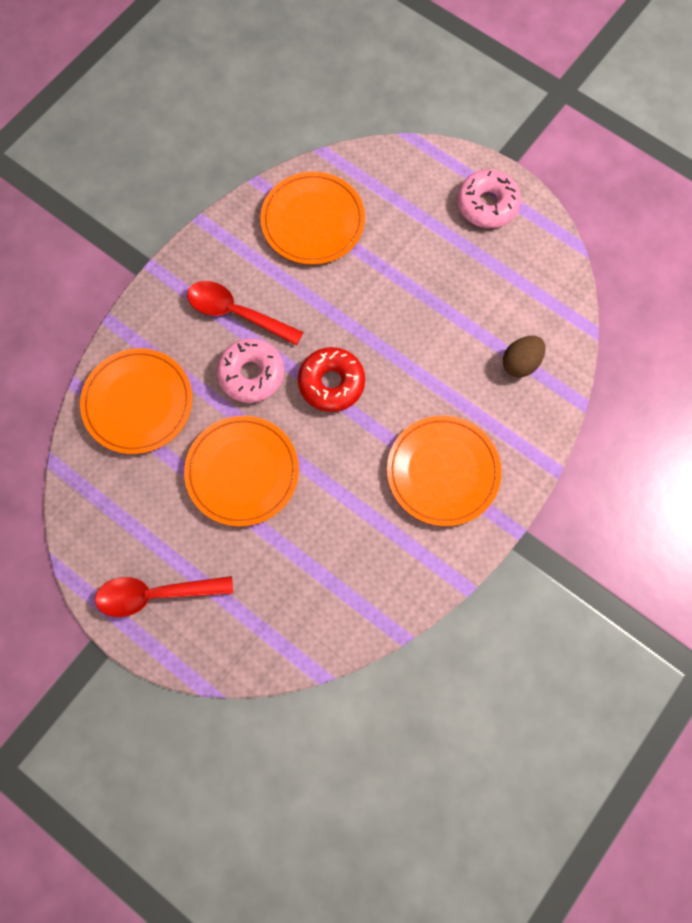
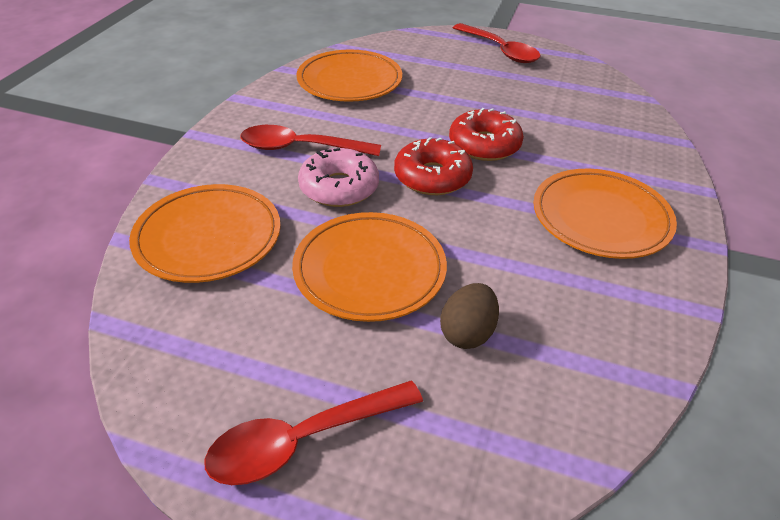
camera: 20 degrees left, 30 degrees down
pink donut [457,169,521,228] -> red spoon [453,23,541,63]
brown egg [503,336,545,378] -> brown egg moved to [440,283,499,349]
none -> red donut [449,108,524,161]

